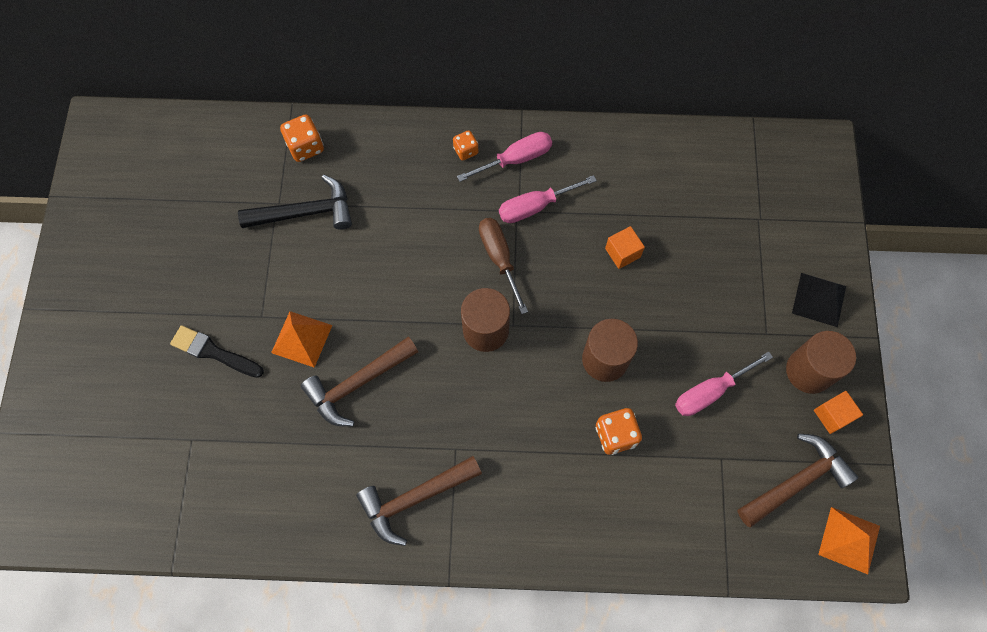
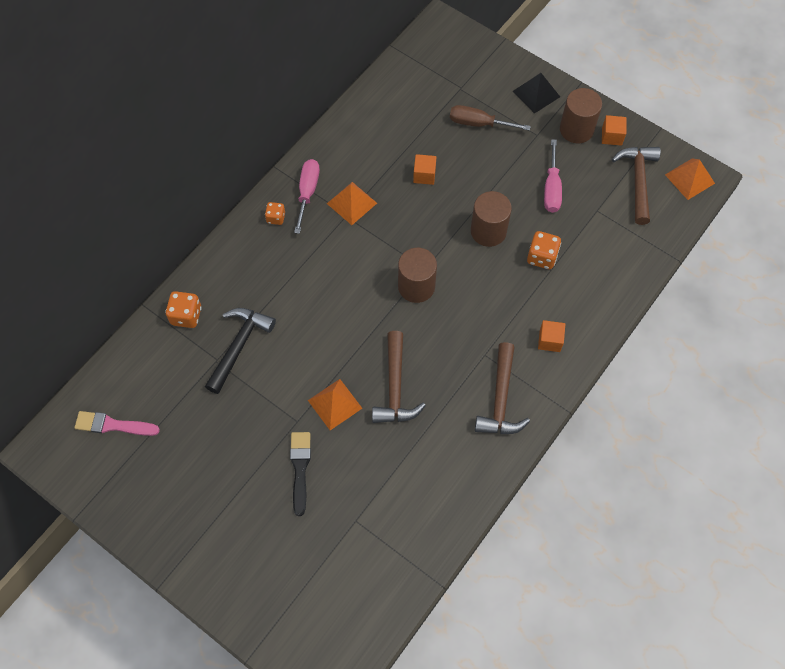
camera: 55 degrees left, 5 degrees down
black brush [170,325,264,378] -> black brush turned 120 degrees clockwise [290,432,311,516]
brown screwdriver [479,218,528,314] -> brown screwdriver moved to [450,105,531,131]
pink screwdriver [499,175,597,223] -> orange pyramid [327,182,377,225]
none -> pink brush [75,411,160,436]
none -> orange cube [538,320,565,352]

